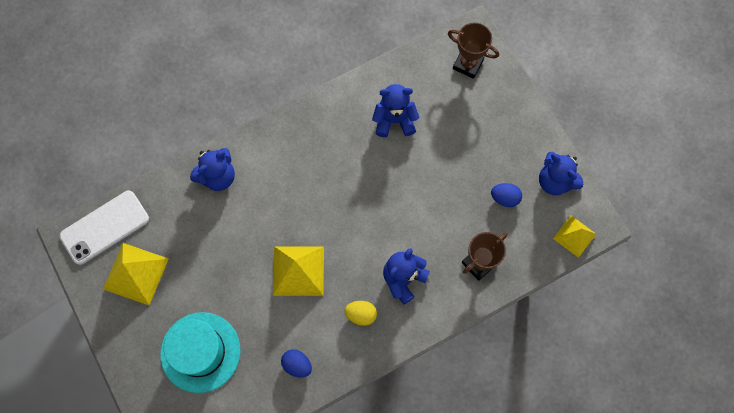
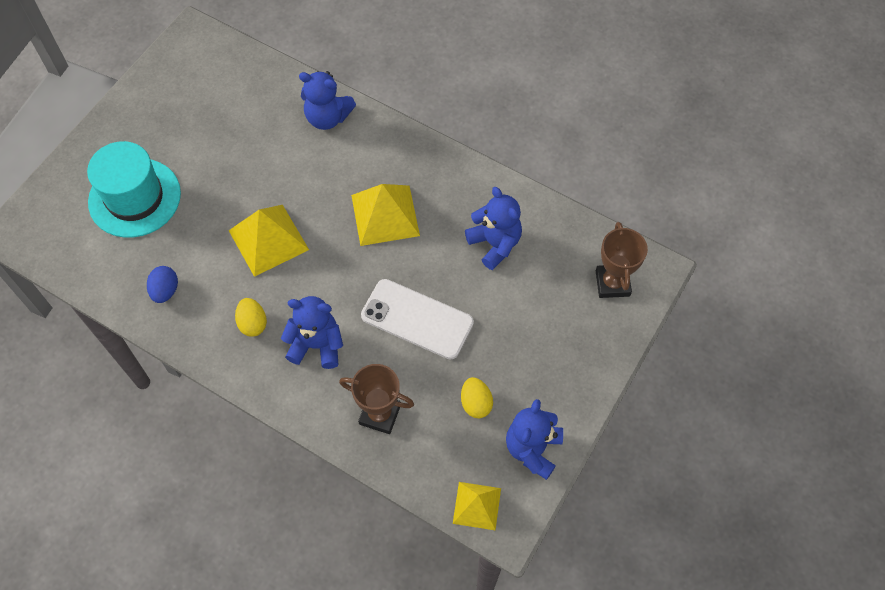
camera: 60 degrees right, 10 degrees down
white phone [60,191,149,265] -> white phone moved to [361,279,474,360]
yellow pyramid [103,243,169,305] -> yellow pyramid moved to [351,184,420,246]
blue egg [491,183,522,207] -> yellow egg [461,377,493,418]

